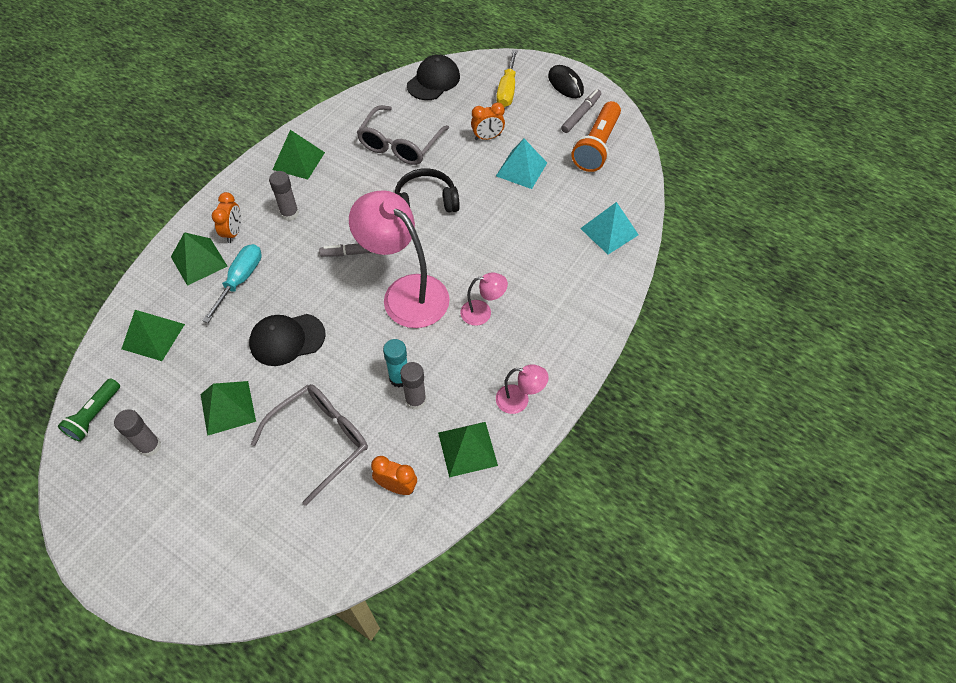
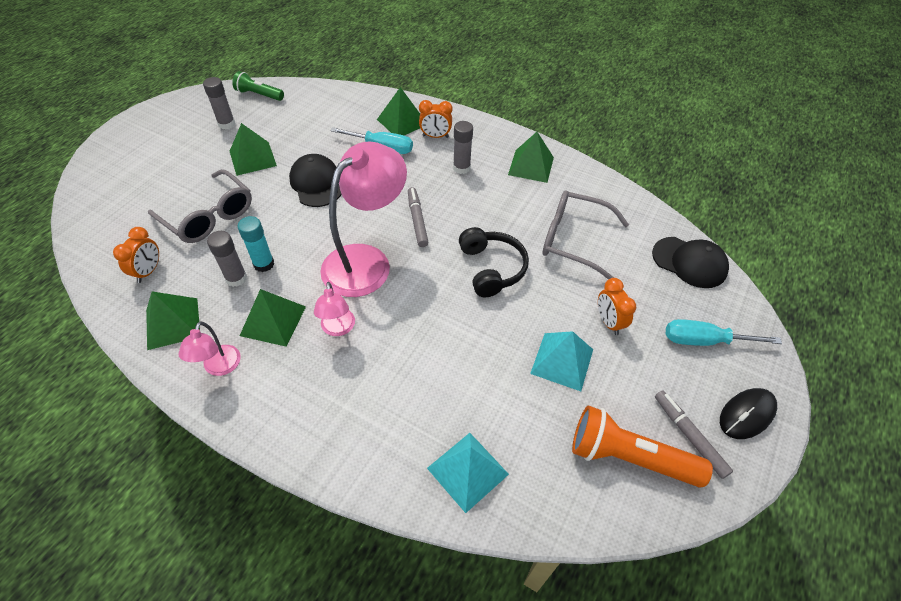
camera: 85 degrees right, 5 degrees down
green pyramid [121,310,185,361] -> green pyramid moved to [240,289,306,347]
yellow screwdriver [496,50,518,107] -> turquoise screwdriver [666,319,782,346]
grey marker [561,89,601,133] -> grey marker turned 150 degrees counterclockwise [655,390,733,479]

